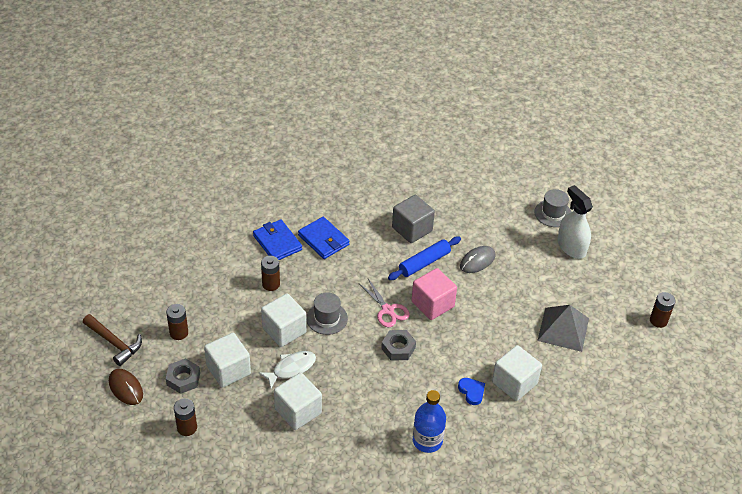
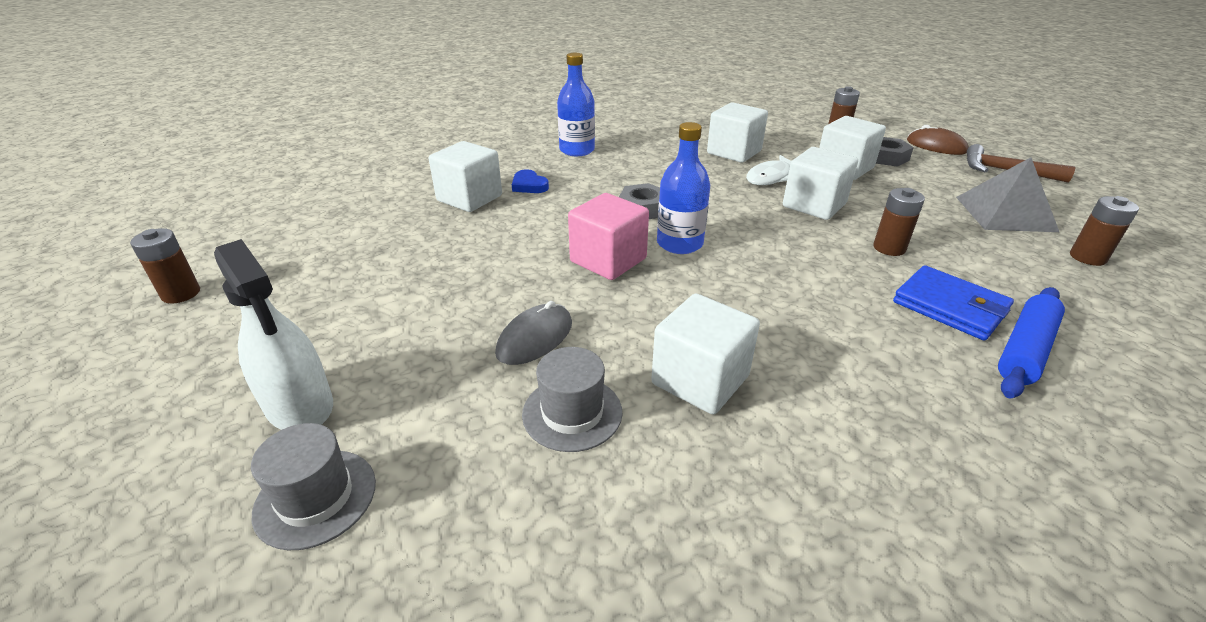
camera: 170 degrees right, 10 degrees down
brown battery [166,304,188,340] -> brown battery moved to [1070,196,1139,266]
blue wallet [298,217,349,259] -> none
grey hat [306,292,348,335] -> grey hat moved to [522,347,623,452]
pink scissors [360,279,410,327] -> blue bottle [657,122,710,254]
blue rolling pin [388,237,461,280] -> blue rolling pin moved to [998,287,1065,398]
grey cube [392,195,435,243] -> white cube [651,293,760,415]
grey pyramid [537,305,589,352] -> grey pyramid moved to [956,157,1059,232]

